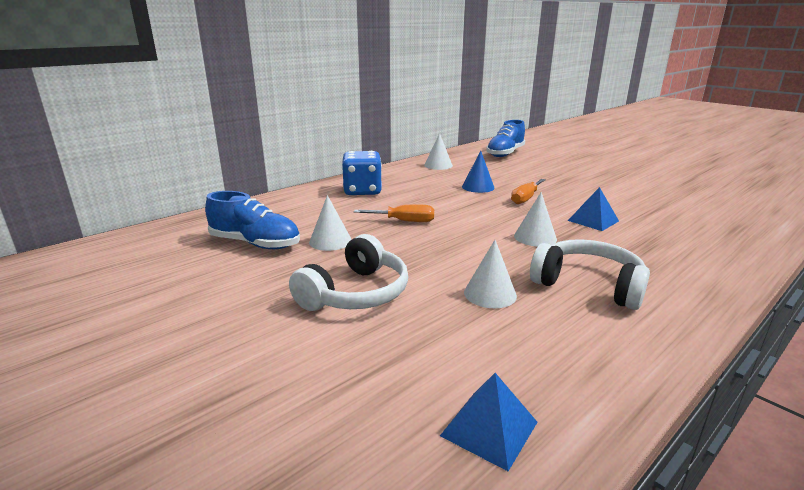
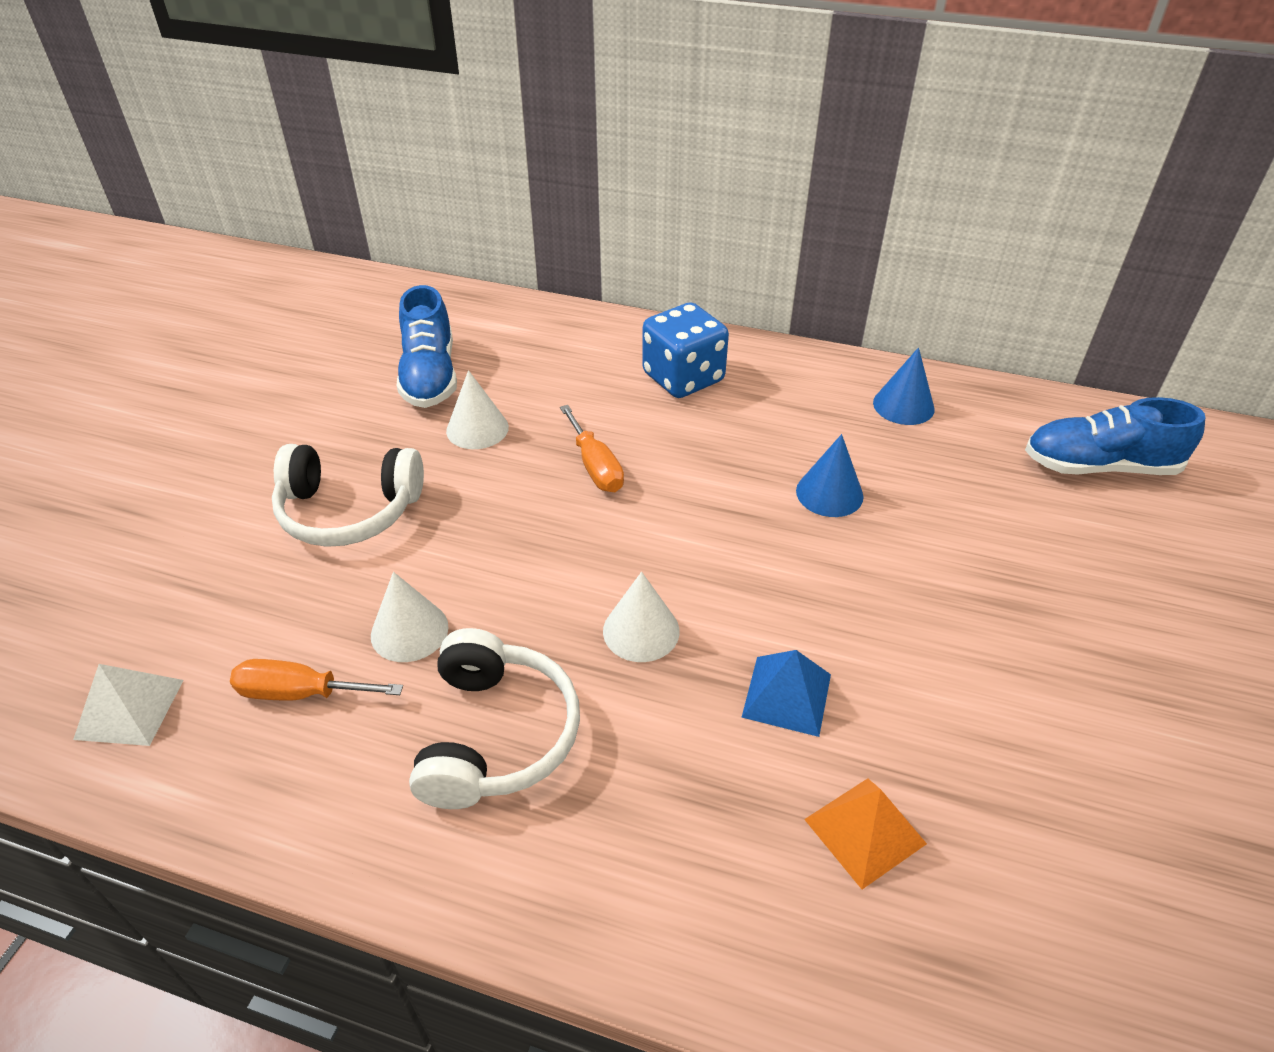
camera: 60 degrees right, 20 degrees up
white cone [424,133,453,170] -> blue cone [873,347,935,425]
blue pyramid [440,373,537,471] -> white pyramid [73,664,184,746]
orange screwdriver [511,179,546,204] -> orange screwdriver moved to [230,659,403,701]
none -> orange pyramid [804,778,927,889]

